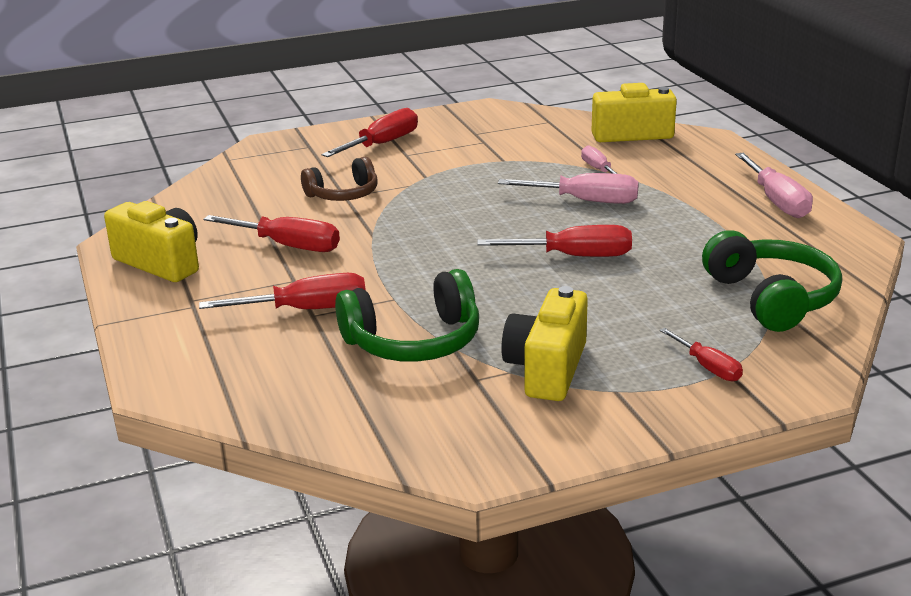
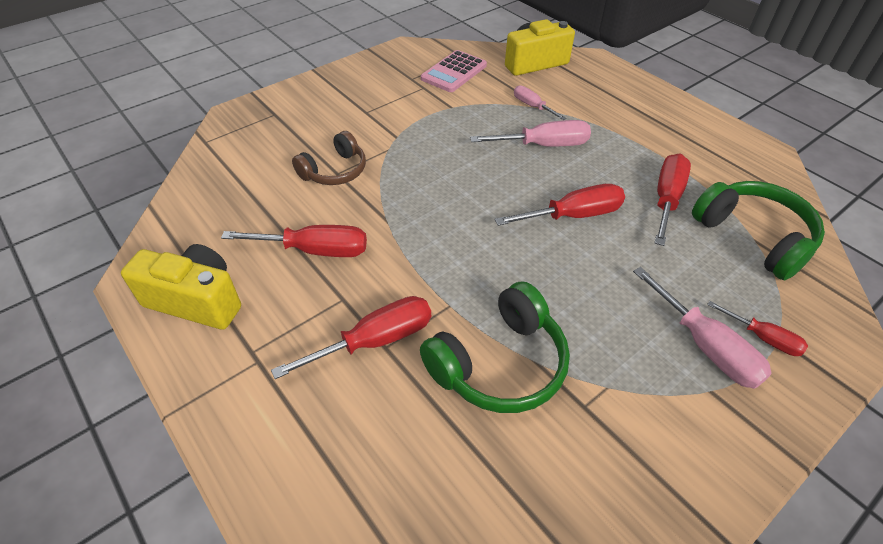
camera: 20 degrees left, 20 degrees up
red screwdriver [322,108,418,157] -> red screwdriver moved to [655,154,691,246]
yellow camera [501,286,588,401] -> none
pink screwdriver [735,153,813,218] -> pink screwdriver moved to [633,267,772,389]
none -> pink calculator [421,50,487,92]

